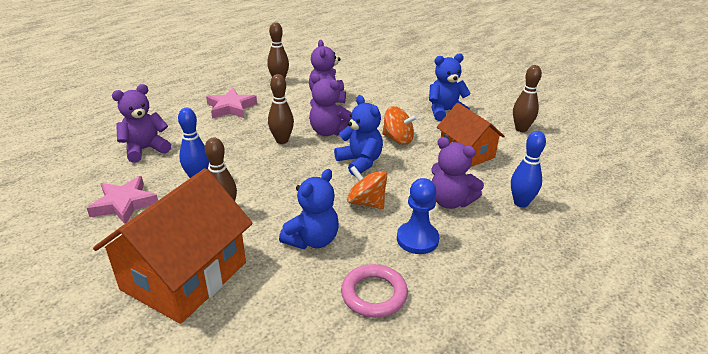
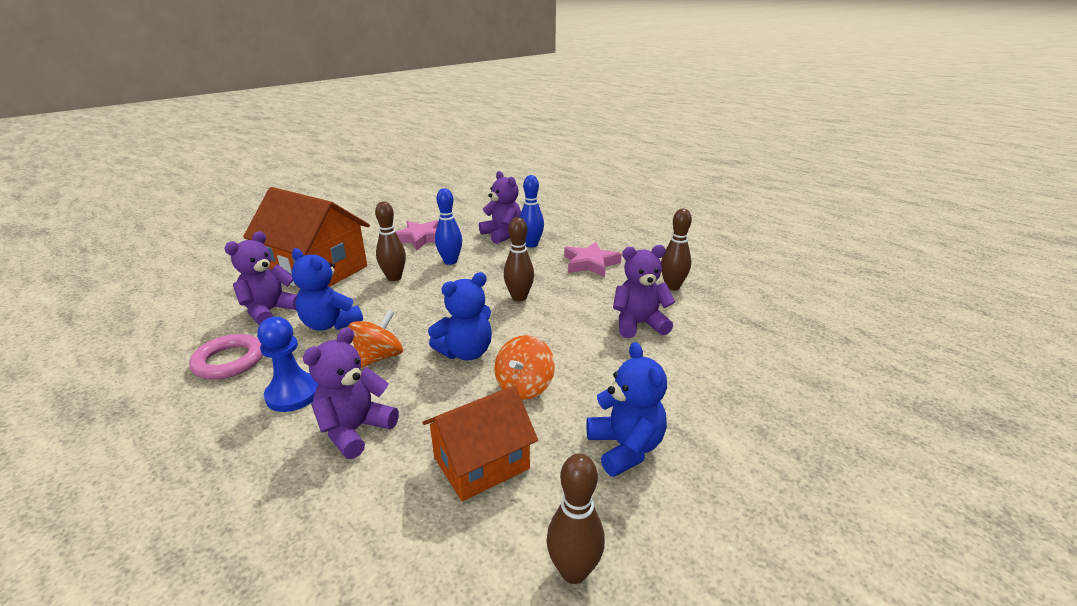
camera: 90 degrees right, 5 degrees down
purple teddy bear [309,74,351,136] -> purple teddy bear moved to [224,231,297,325]
blue bowling pin [511,131,546,208] -> blue bowling pin moved to [520,175,544,248]

